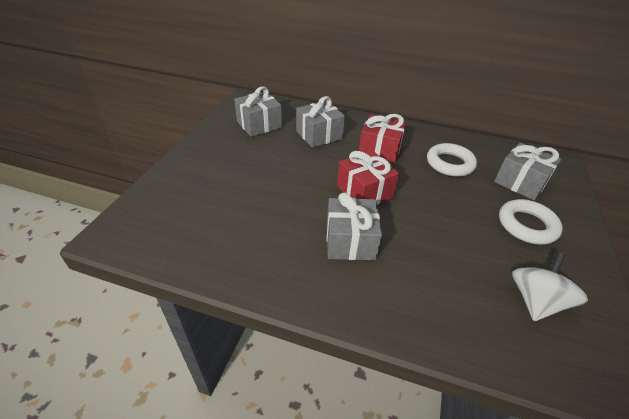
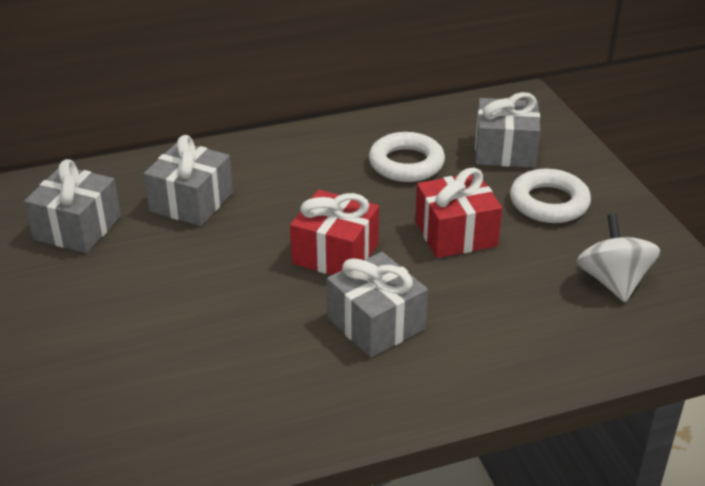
camera: 35 degrees left, 5 degrees down
red gift [359,114,407,164] -> red gift moved to [415,168,502,258]

